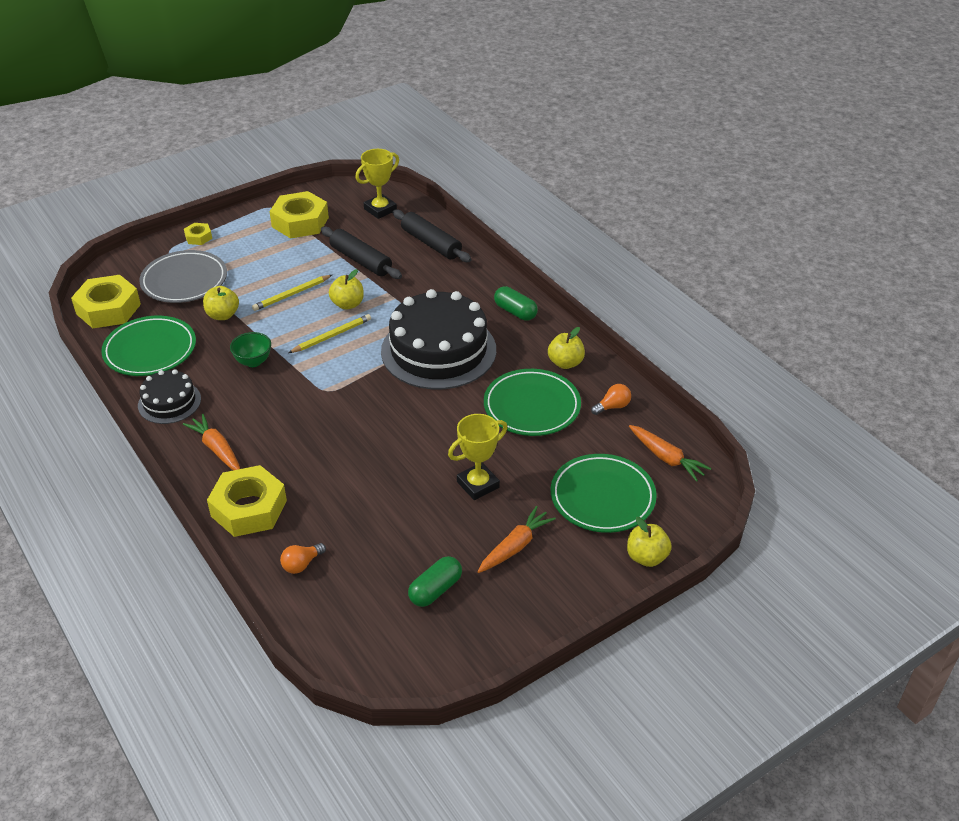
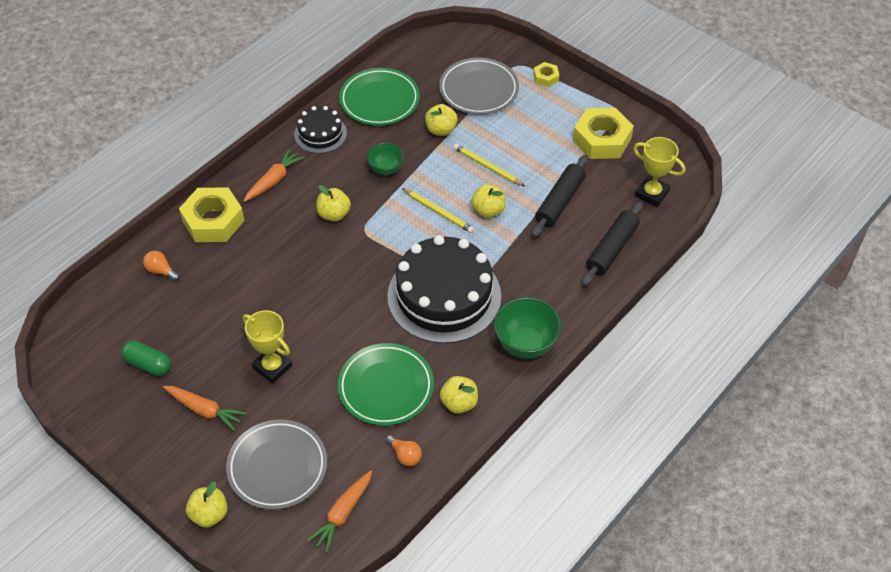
camera: 75 degrees right, 10 degrees up
yellow nut [71,275,141,328] -> none
green capsule [494,286,538,321] -> green bowl [494,297,562,359]
green plate [551,454,657,533] -> grey plate [226,419,327,510]
none -> yellow apple [317,185,351,221]

